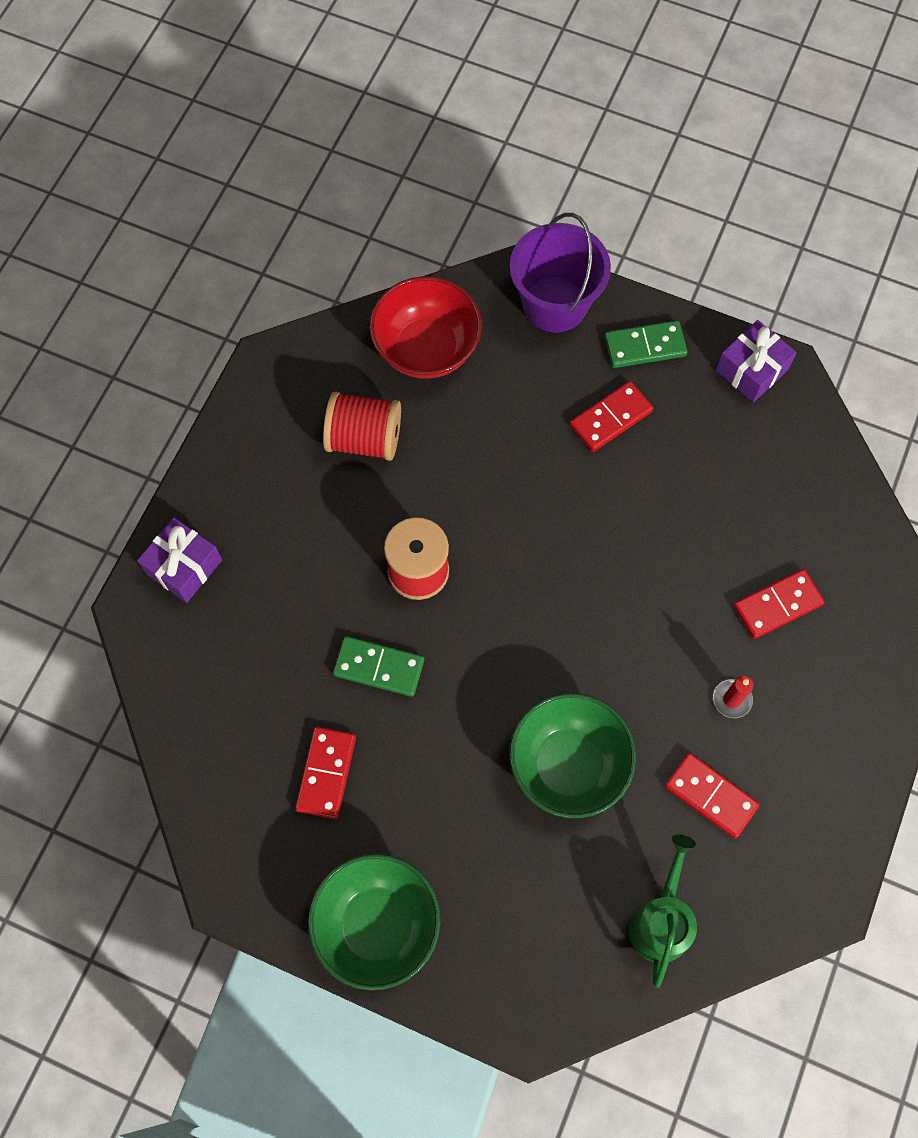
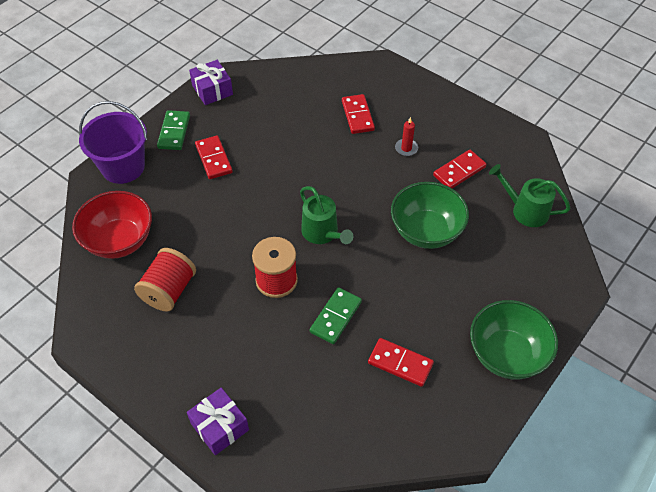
camera: 75 degrees left, 15 degrees down
none -> green watering can [300,186,353,244]

